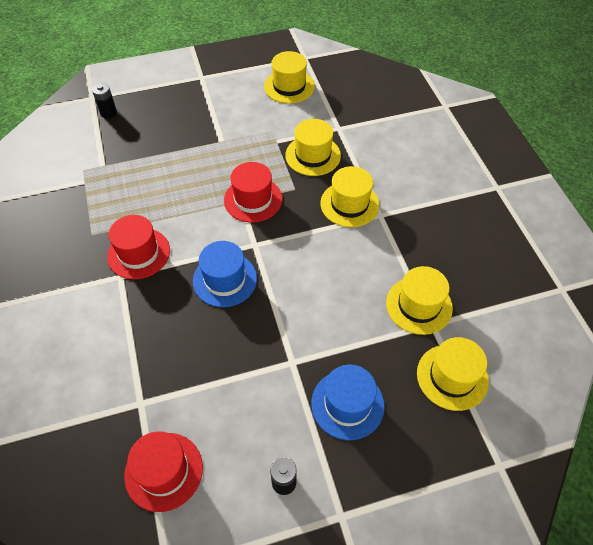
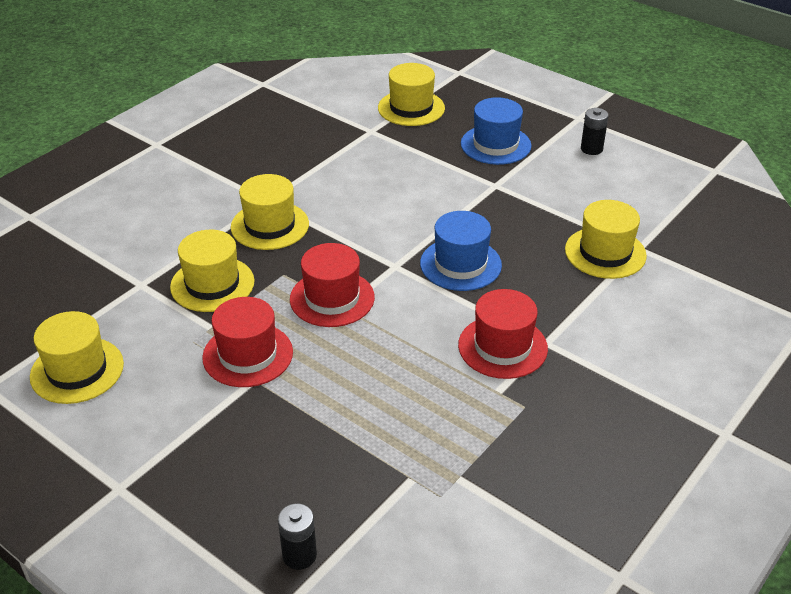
camera: 125 degrees left, 15 degrees down
red hat [124,431,203,512] -> red hat moved to [202,297,293,387]
yellow hat [386,266,453,335] -> yellow hat moved to [565,200,647,279]

